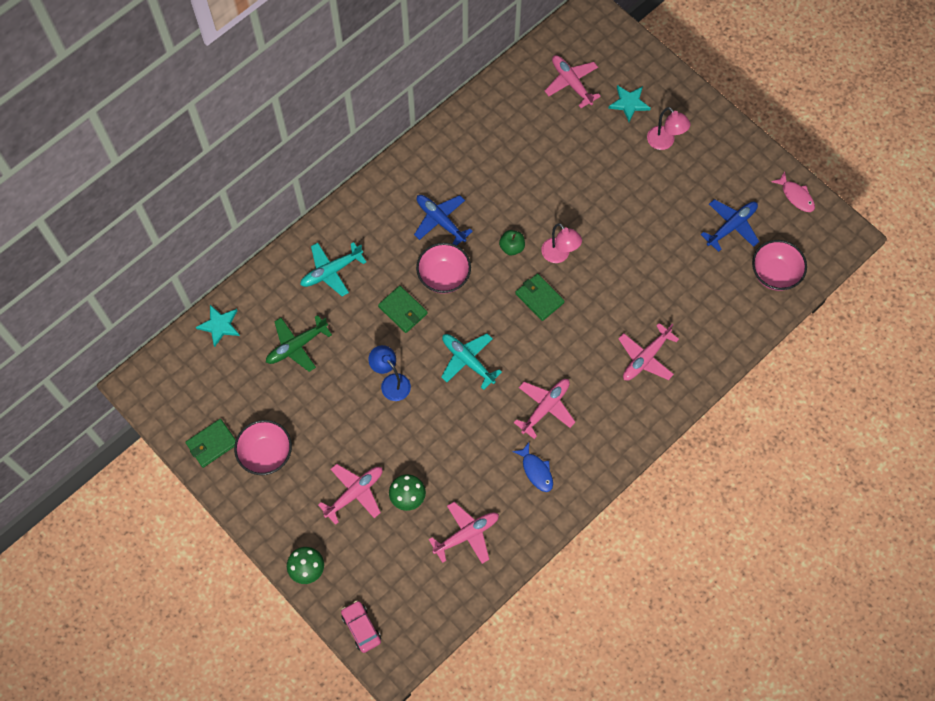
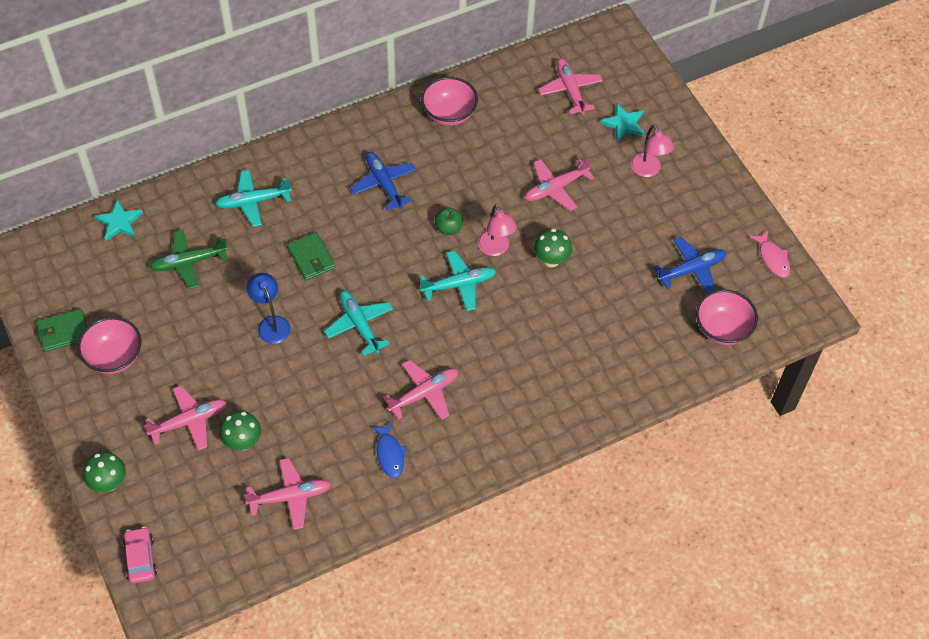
camera: 15 degrees right, 10 degrees down
pink bowl [416,243,471,294] -> pink bowl moved to [421,77,478,126]
green wallet [515,273,565,321] -> turquoise plane [419,251,496,311]
pink plane [618,323,679,381] -> pink plane moved to [525,158,594,211]
none -> green mushroom [534,229,572,267]

